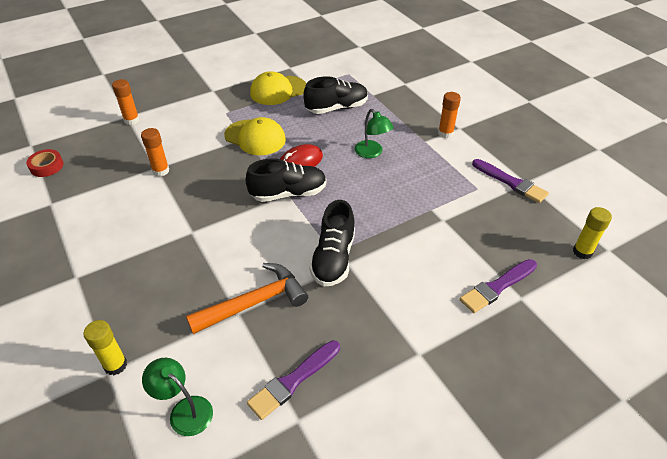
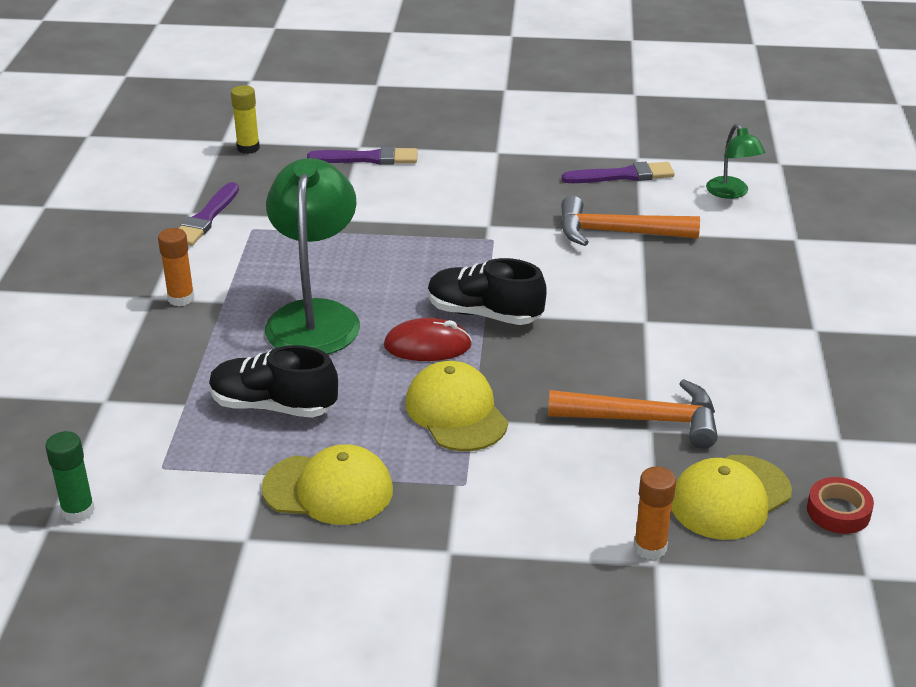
camera: 145 degrees left, 10 degrees down
yellow glue stick [84,320,127,375] -> none
orange glue stick [141,128,169,177] -> orange hammer [548,379,718,448]
black shoe [309,200,355,287] -> none
green lamp [355,109,394,158] -> green lamp [265,158,360,354], size x1.96
purple brush [472,159,549,203] -> purple brush turned 150 degrees counterclockwise [179,182,239,246]
none -> green glue stick [45,431,95,522]
none -> yellow cap [671,455,792,540]

